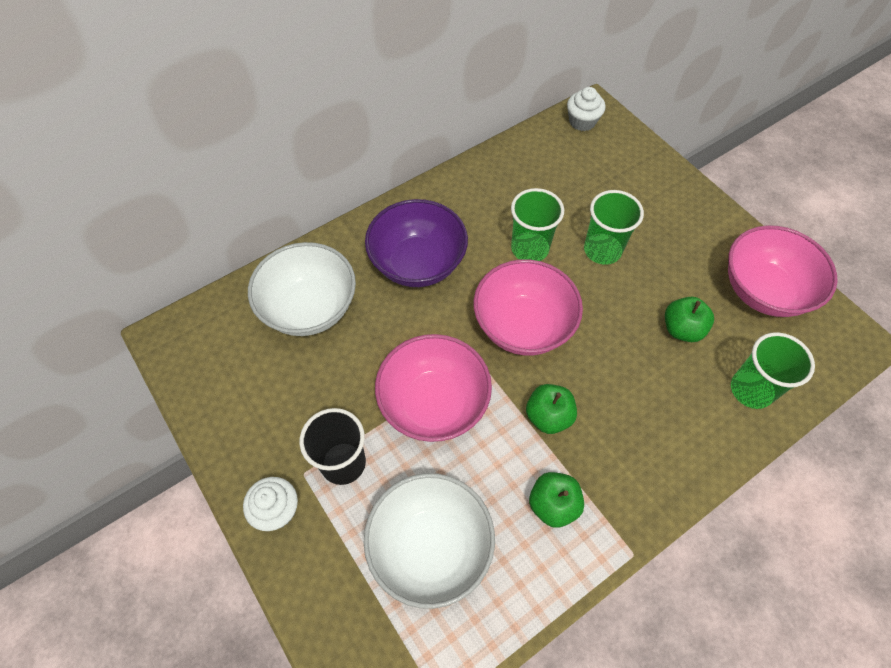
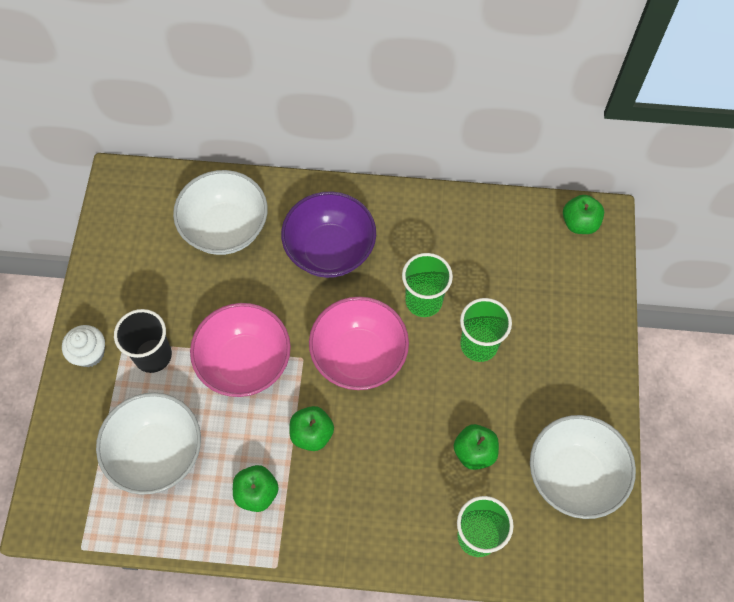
camera: 40 degrees right, 5 degrees up
white cupcake [567,87,606,131] -> green apple [563,195,604,234]
pink bowl [728,225,838,317] -> white bowl [530,415,636,519]

